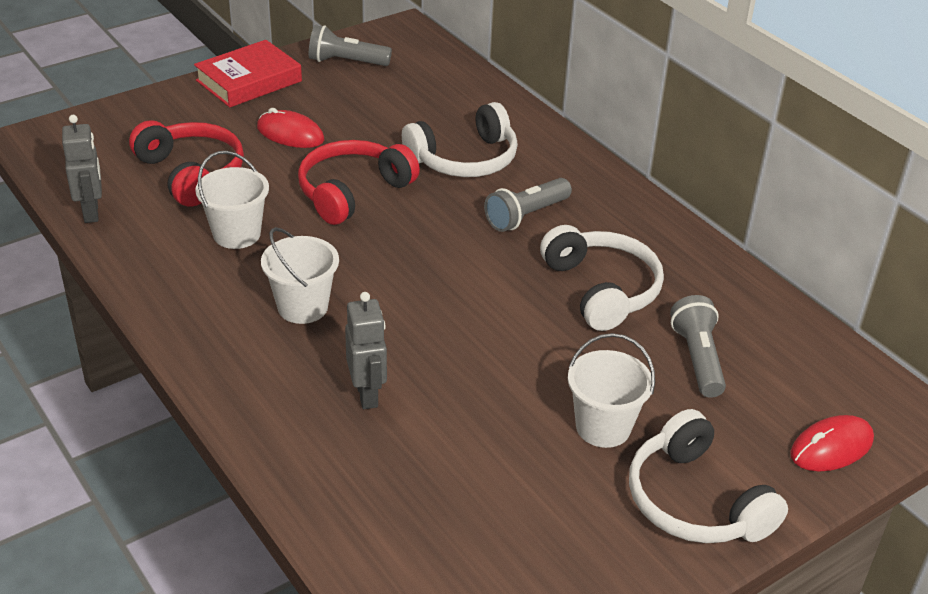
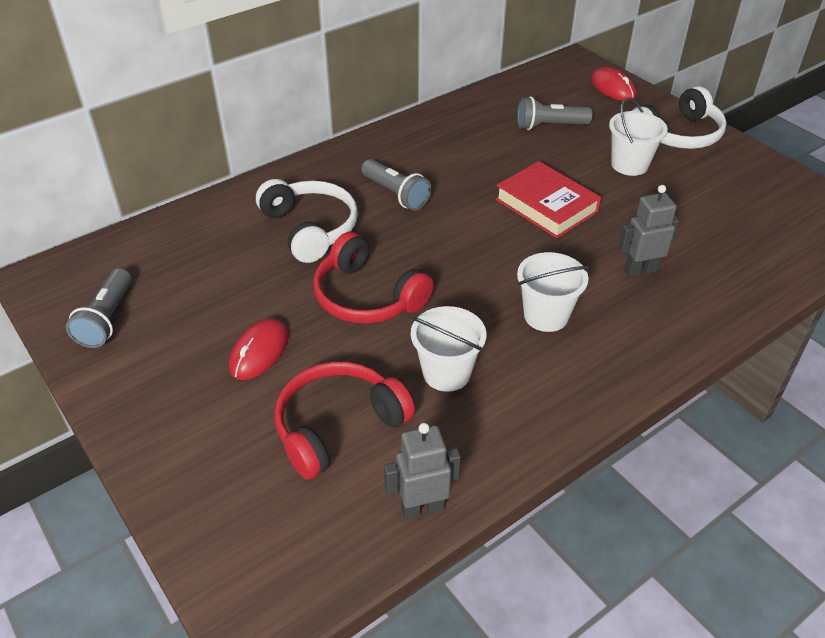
camera: 90 degrees left, 5 degrees up
red book [194,40,302,107] -> red book moved to [495,161,601,238]
white headphones [540,225,664,331] -> none

